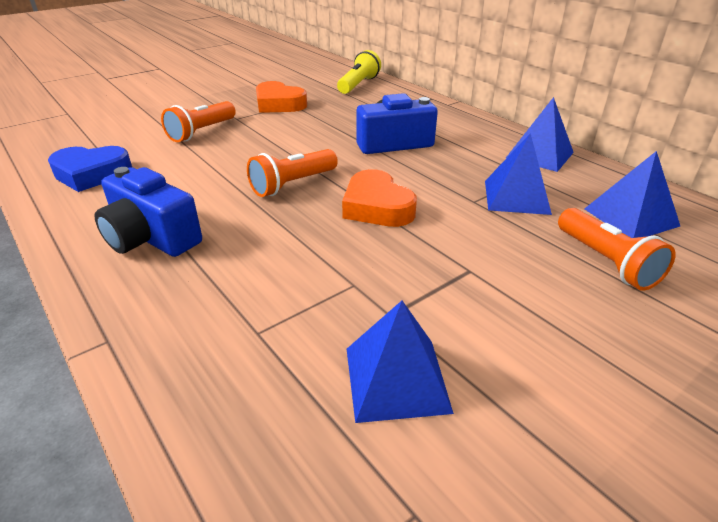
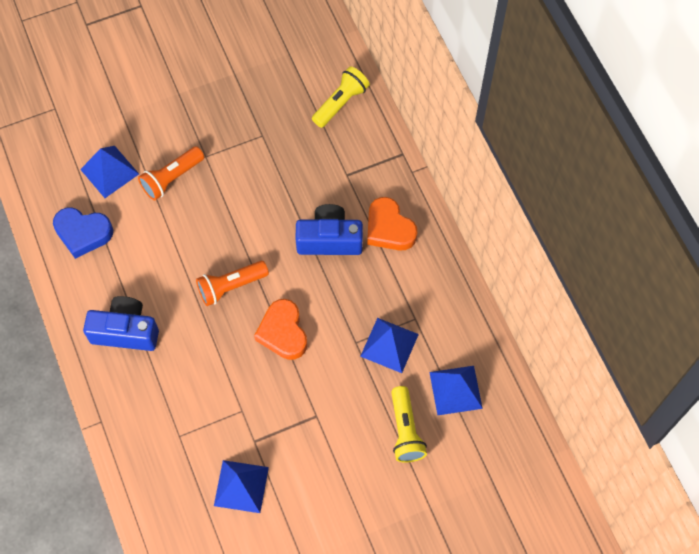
camera: 15 degrees right, 30 degrees up
blue camera [94,167,202,257] -> blue camera turned 135 degrees clockwise [83,296,159,351]
orange heart [256,81,307,113] -> orange heart moved to [367,197,417,251]
blue pyramid [506,97,574,172] -> blue pyramid moved to [80,146,139,198]
orange flashlight [558,208,676,291] -> yellow flashlight [391,386,427,462]

